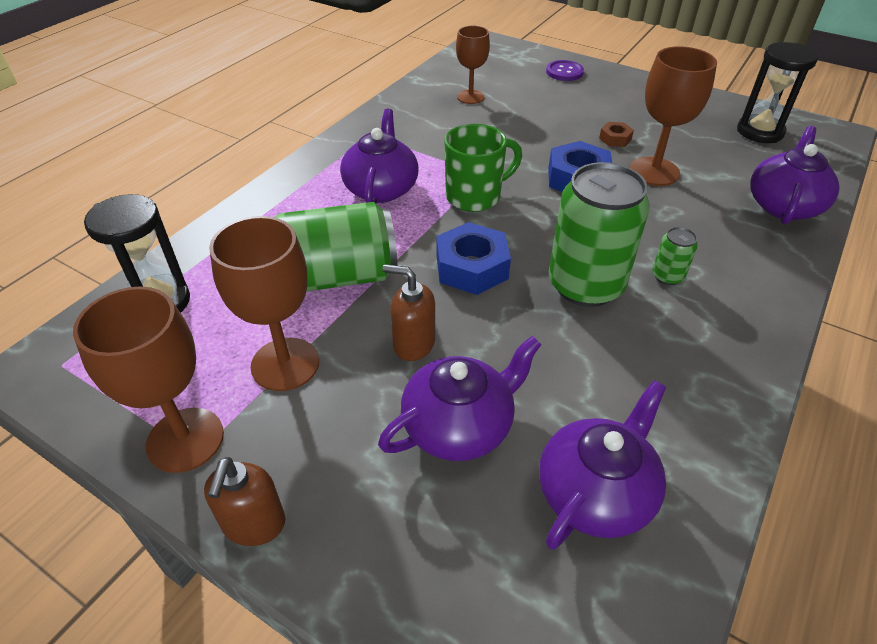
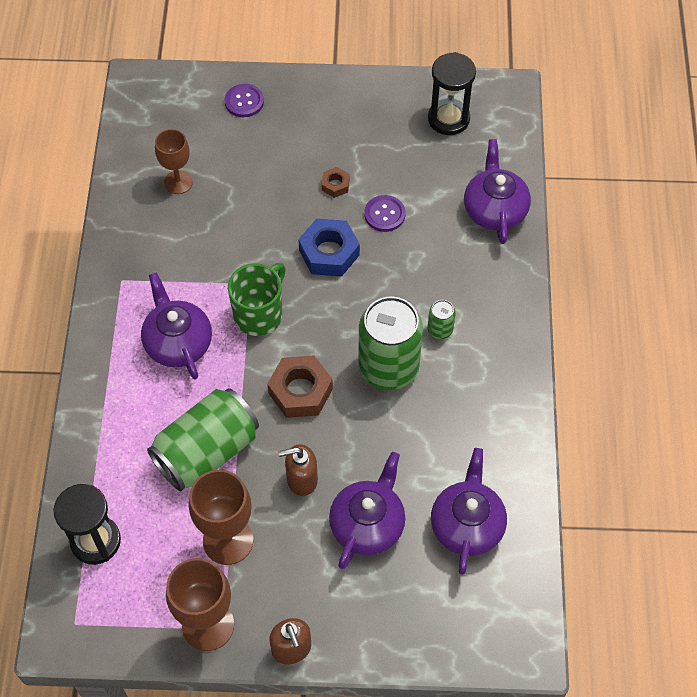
camera: 30 degrees left, 15 degrees up
blue nut [437,222,511,295] -> brown nut [267,355,333,418]
brown goblet [630,46,717,186] -> purple button [364,195,406,232]

